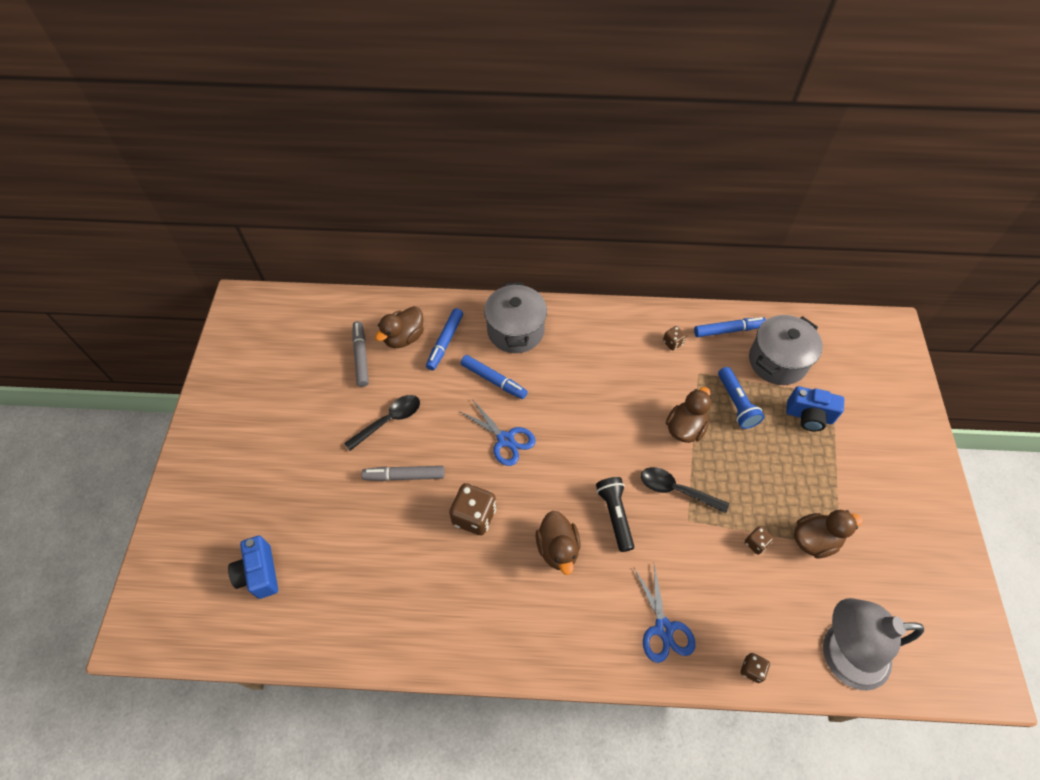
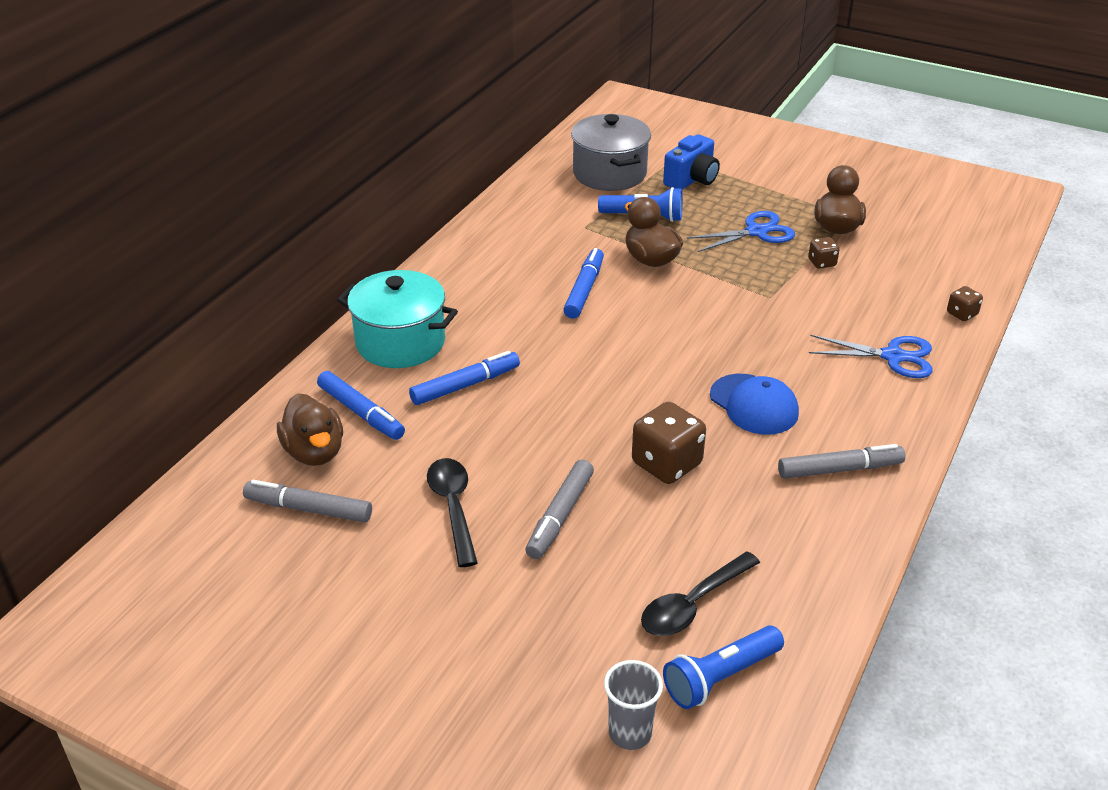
camera: 65 degrees left, 20 degrees down
blue camera [228,536,278,599] -> grey cup [604,660,663,750]
blue scissors [459,399,536,466] -> blue scissors moved to [687,211,795,252]
grey pot [484,282,547,353] -> turquoise pot [337,270,458,368]
brown duck [536,511,581,575] -> blue cap [710,374,799,435]
black flashlight [596,477,634,552] -> none
black spoon [641,467,729,513] -> black spoon moved to [641,551,760,636]
brown dice [663,326,686,350] -> none
blue marker [694,317,766,337] -> blue marker moved to [563,248,604,319]
grey lamp [823,598,924,691] -> none
none -> blue flashlight [663,625,784,709]
none -> grey marker [778,444,905,479]

